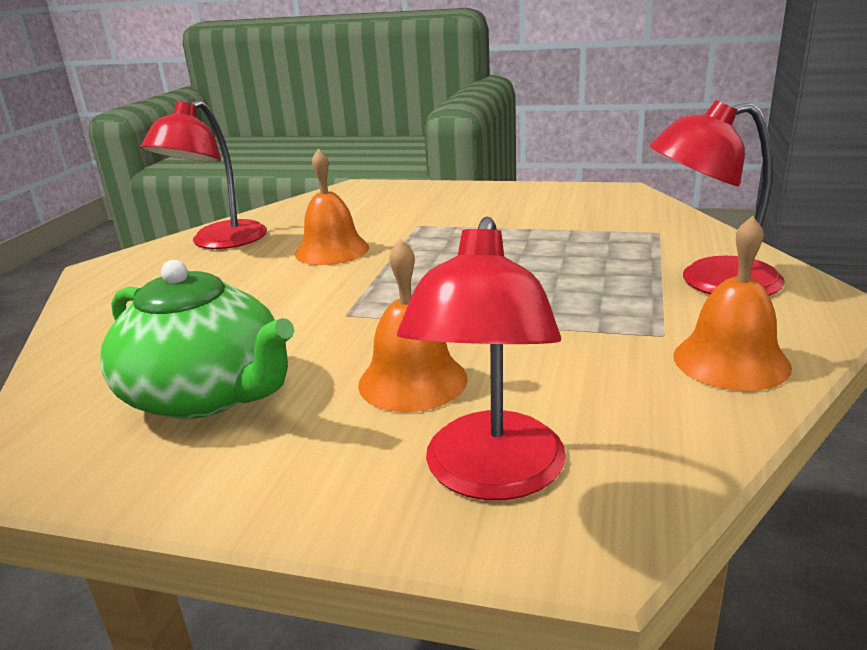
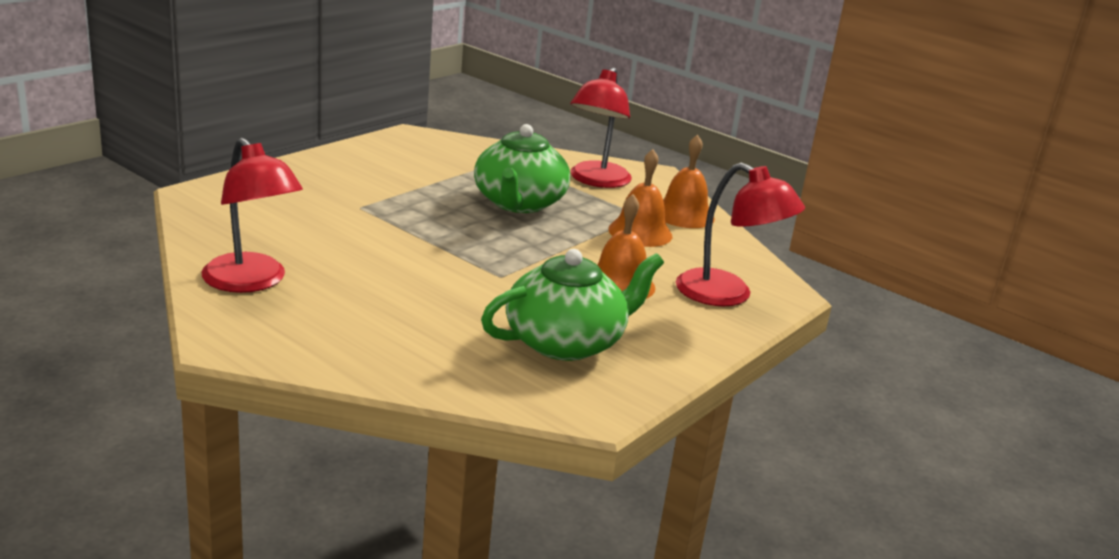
camera: 70 degrees left, 0 degrees up
orange bell [295,148,369,265] -> orange bell moved to [608,149,672,247]
none -> green teapot [474,124,570,213]

